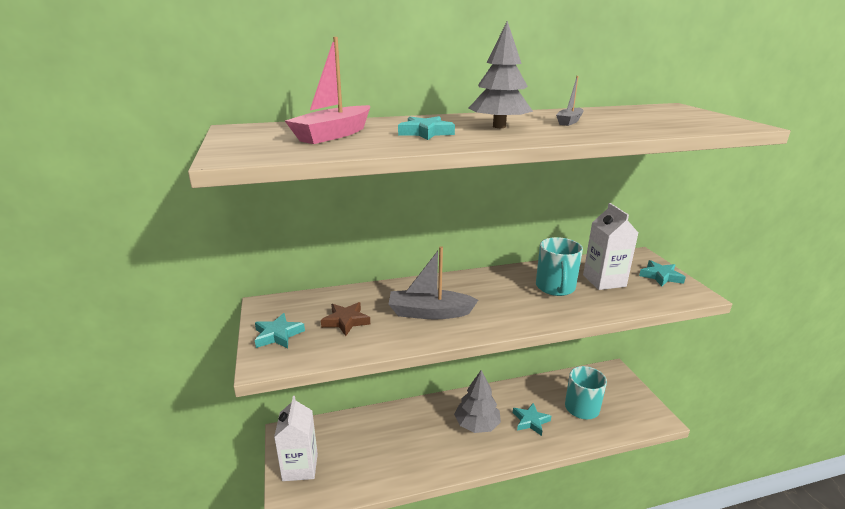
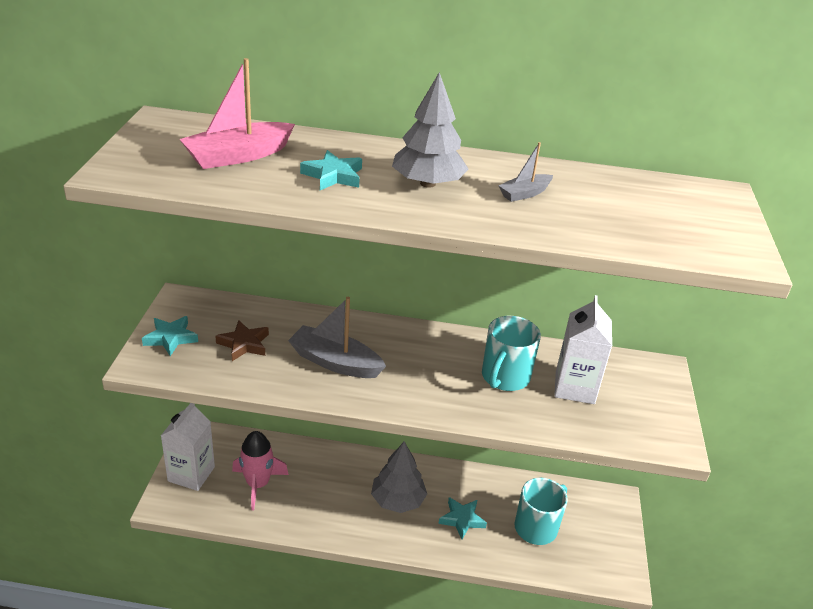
camera: 20 degrees right, 10 degrees up
turquoise star [639,260,686,287] -> none
none -> pink rocket [232,431,289,510]

